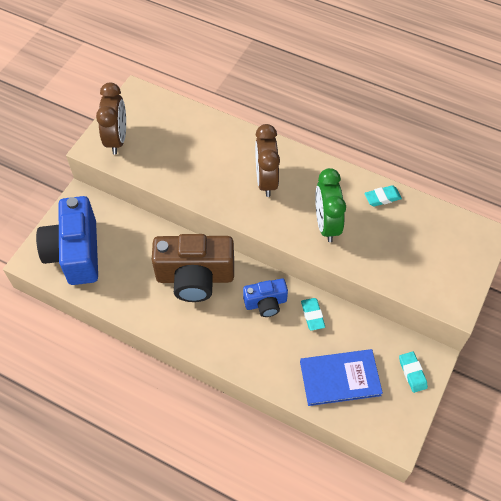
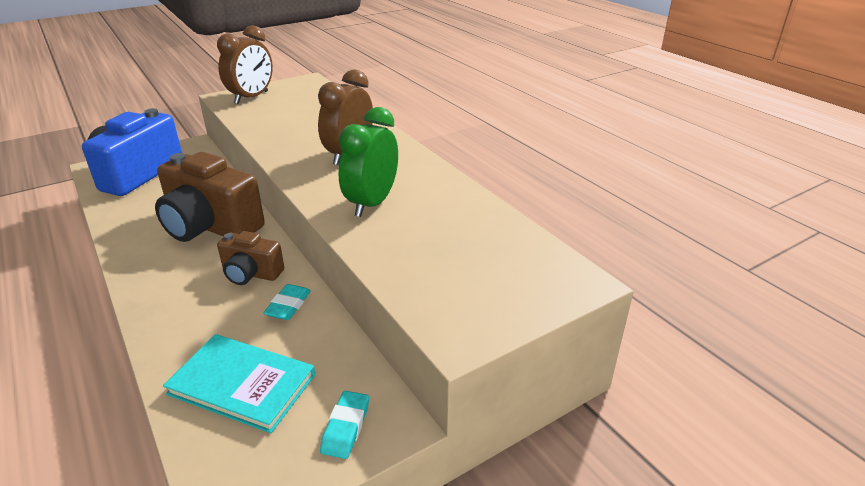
camera: 30 degrees right, 25 degrees down
blue camera [243,279,288,317] -> brown camera [217,231,284,285]
blue book [300,349,383,406] -> turquoise book [163,334,315,433]
turquoise eraser [364,185,402,207] -> none

